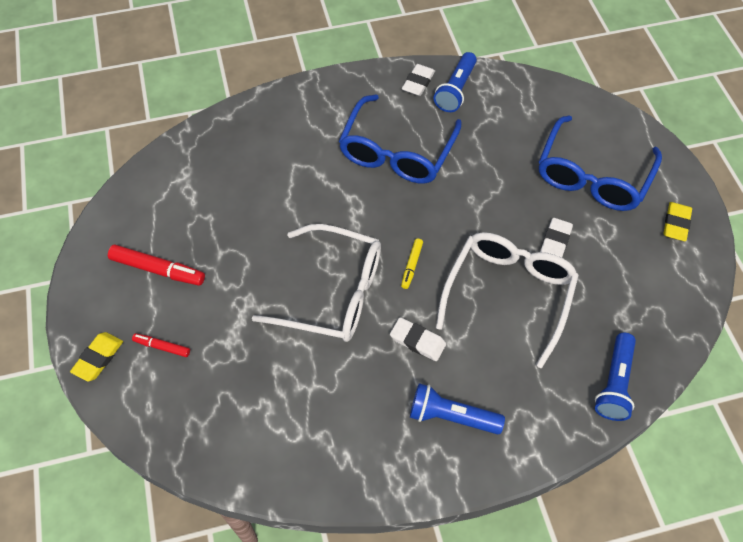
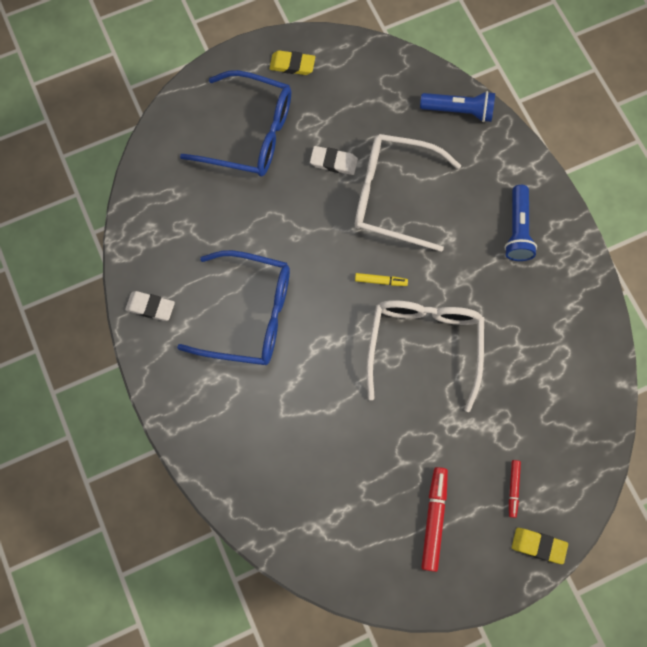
camera: 100 degrees left, 15 degrees up
white eraser [390,317,446,361] -> none
blue flashlight [434,52,477,112] -> none

